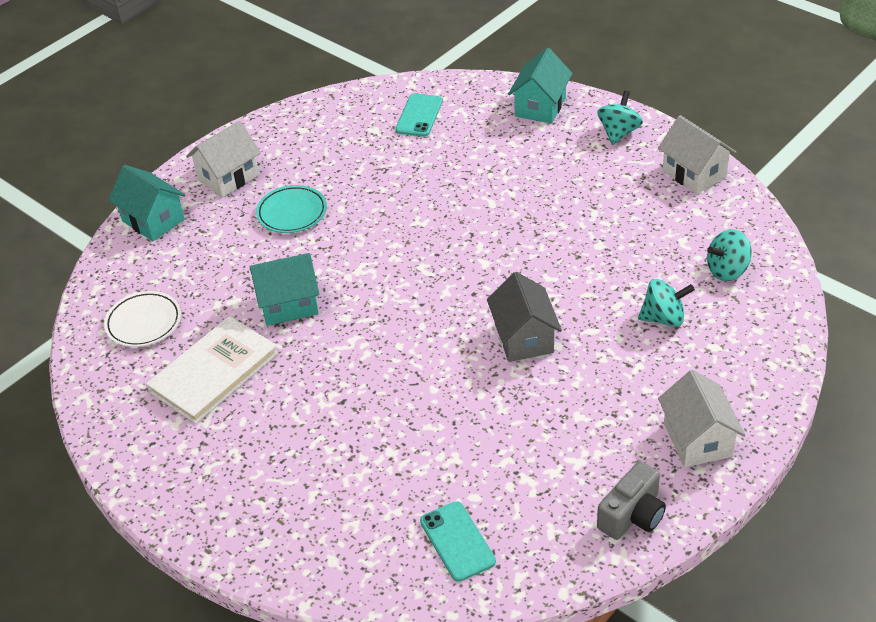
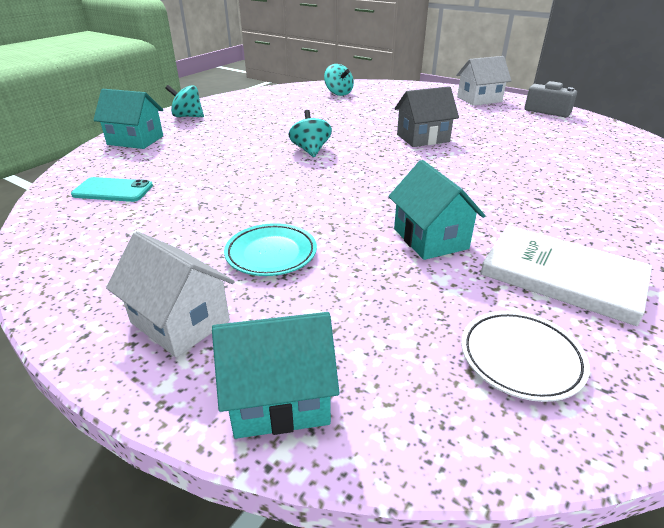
camera: 100 degrees left, 10 degrees down
turquoise house [108,165,185,241] -> turquoise house turned 45 degrees clockwise [212,312,340,439]
turquoise phone [420,501,496,582] -> none
turquoise spinning top [638,279,695,327] -> turquoise spinning top moved to [289,110,332,157]
white house [658,115,736,194] -> none

